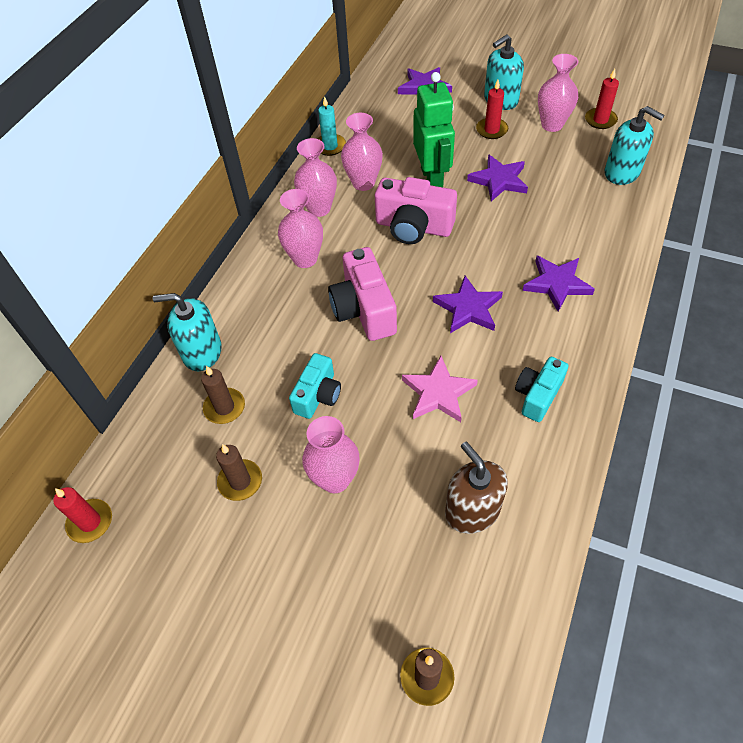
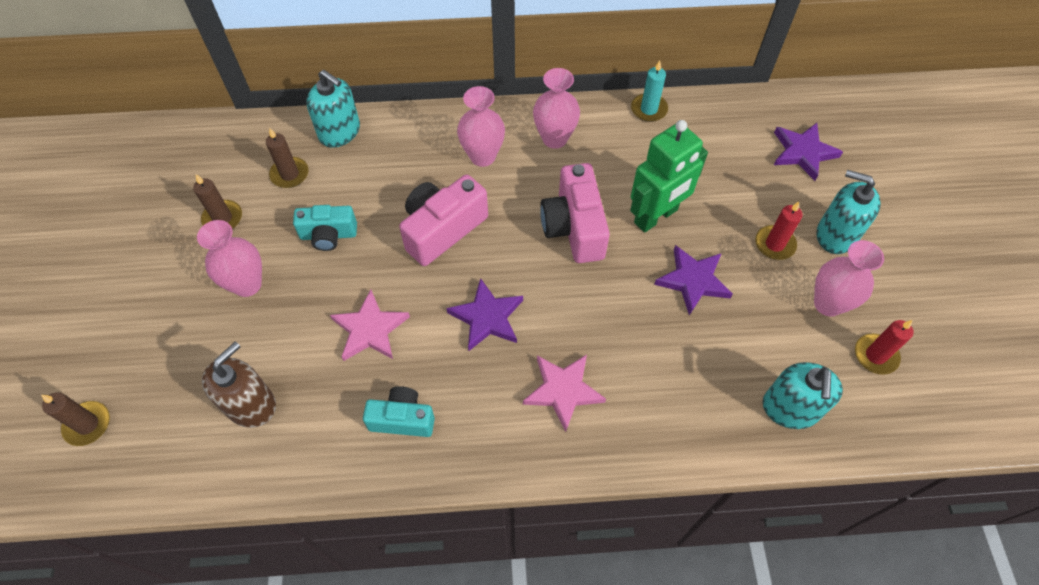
camera: 60 degrees right, 5 degrees up
red candle [53,487,112,543] -> none
turquoise soap dispenser [153,293,222,371] -> turquoise soap dispenser turned 150 degrees clockwise [306,70,360,148]
pink vase [341,113,383,191] -> none
purple star [522,256,595,312] -> pink star [523,355,606,432]

